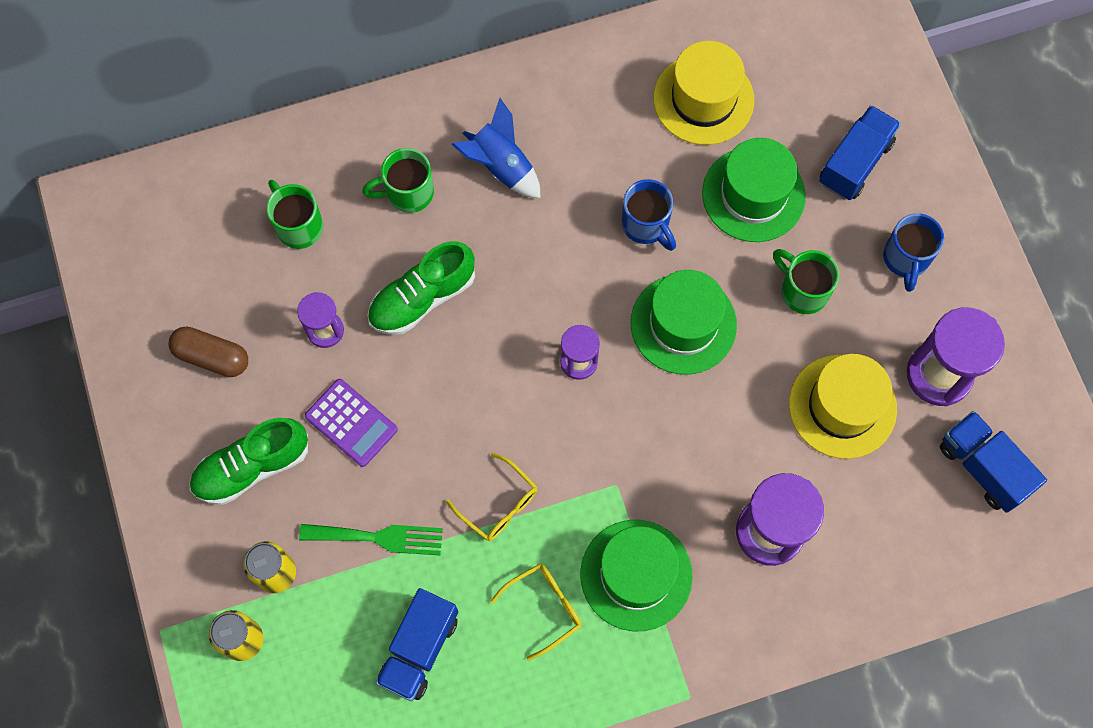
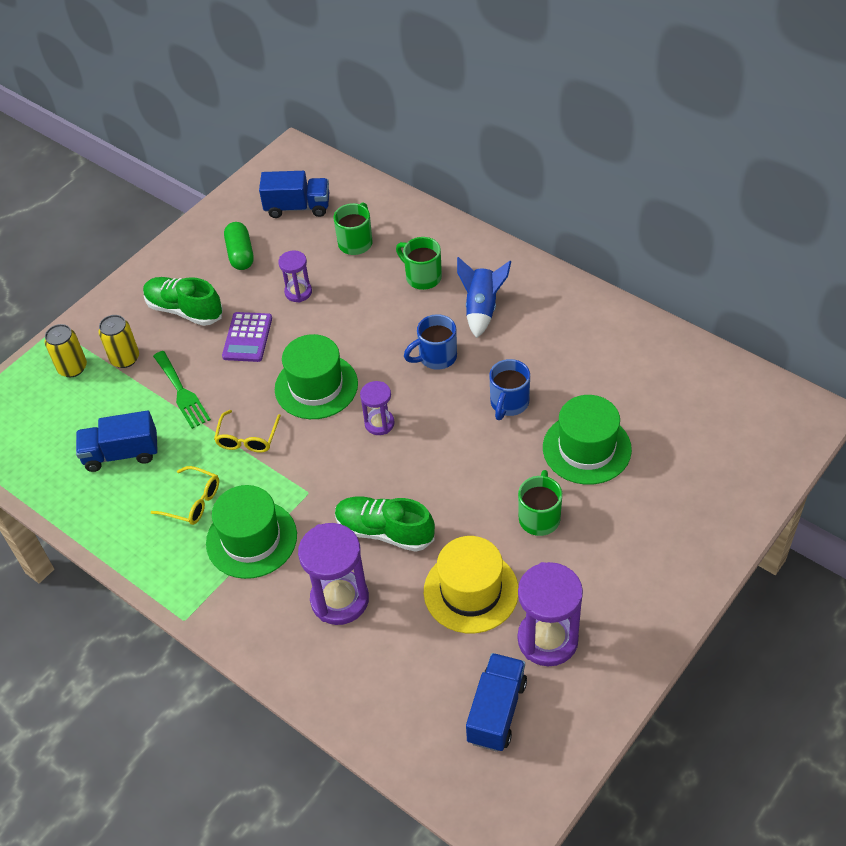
camera: 60 degrees right, 20 degrees down
brown capsule [169,326,248,377] -> green capsule [224,222,254,270]
green shoe [367,241,475,335] -> green shoe moved to [335,496,435,552]
green hat [631,270,737,375] -> green hat moved to [275,334,358,419]
yellow hat [653,41,754,145] -> none
blue truck [819,105,901,200] -> blue truck moved to [259,171,329,218]
blue mug [883,213,944,292] -> blue mug moved to [404,314,457,370]

